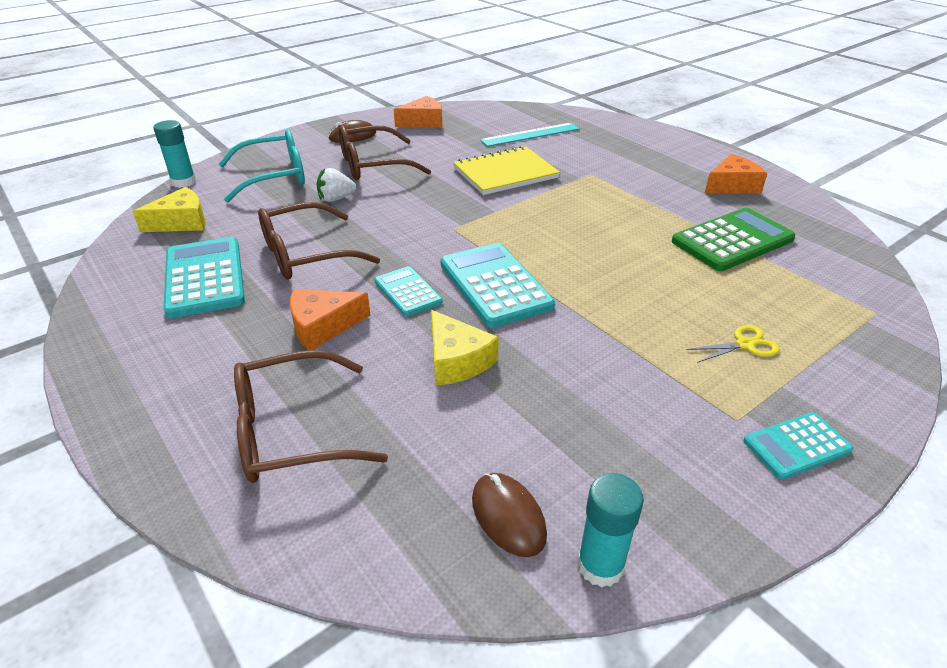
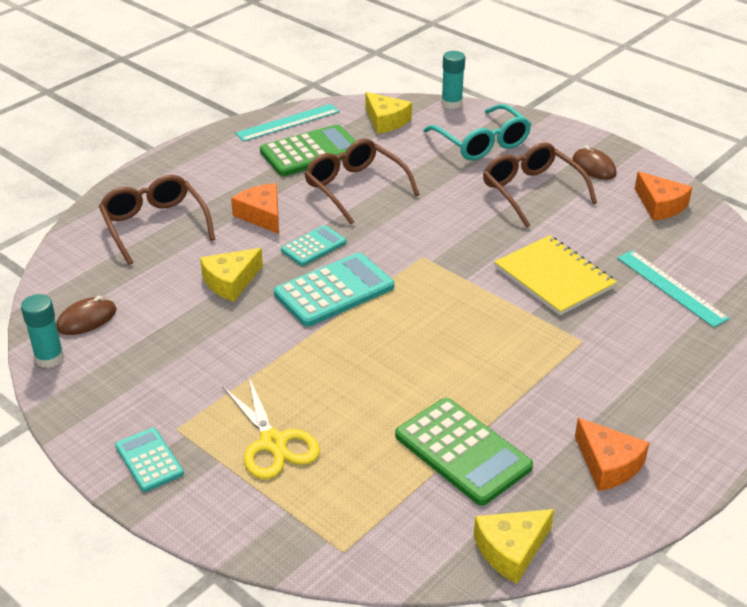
camera: 80 degrees right, 0 degrees up
turquoise calculator [163,237,245,318] -> green calculator [260,124,356,176]
white strawberry [317,168,356,202] -> none
yellow scissors [686,325,780,363] -> yellow scissors [222,376,320,479], size x1.71
none -> turquoise ruler [235,104,340,142]
none -> yellow cheese [474,509,554,584]

